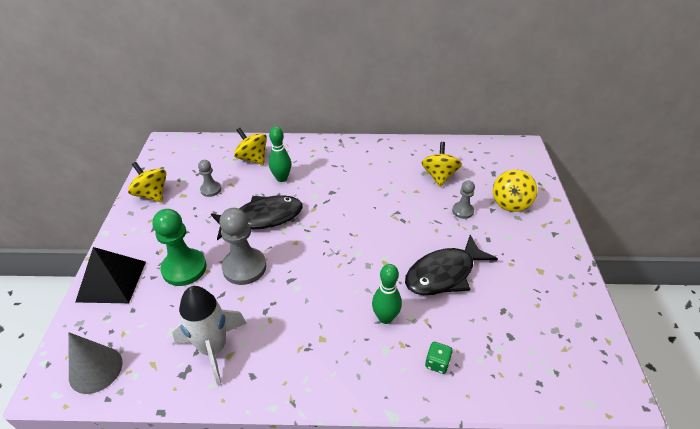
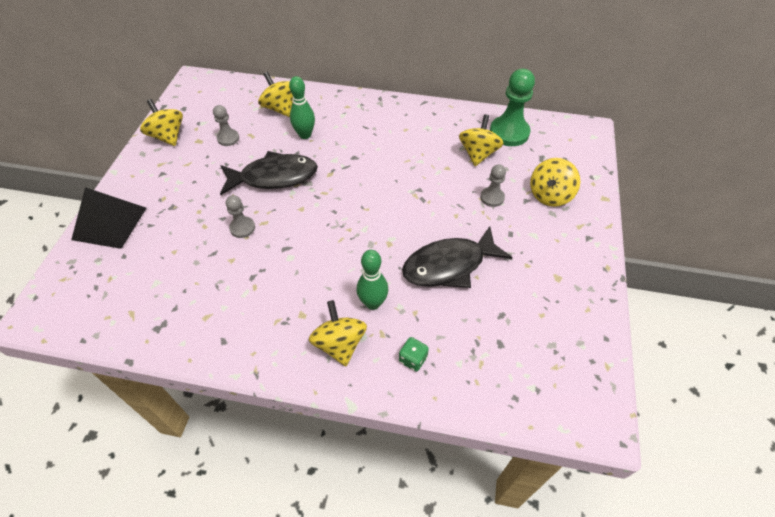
camera: 10 degrees right, 10 degrees up
grey cone [68,332,123,394] -> none
green pawn [153,209,207,286] -> green pawn moved to [490,69,535,146]
white rocket [172,286,247,386] -> none
grey pawn [219,208,266,285] -> grey pawn [226,195,255,238], size x0.55
none -> yellow spinning top [309,300,367,366]

